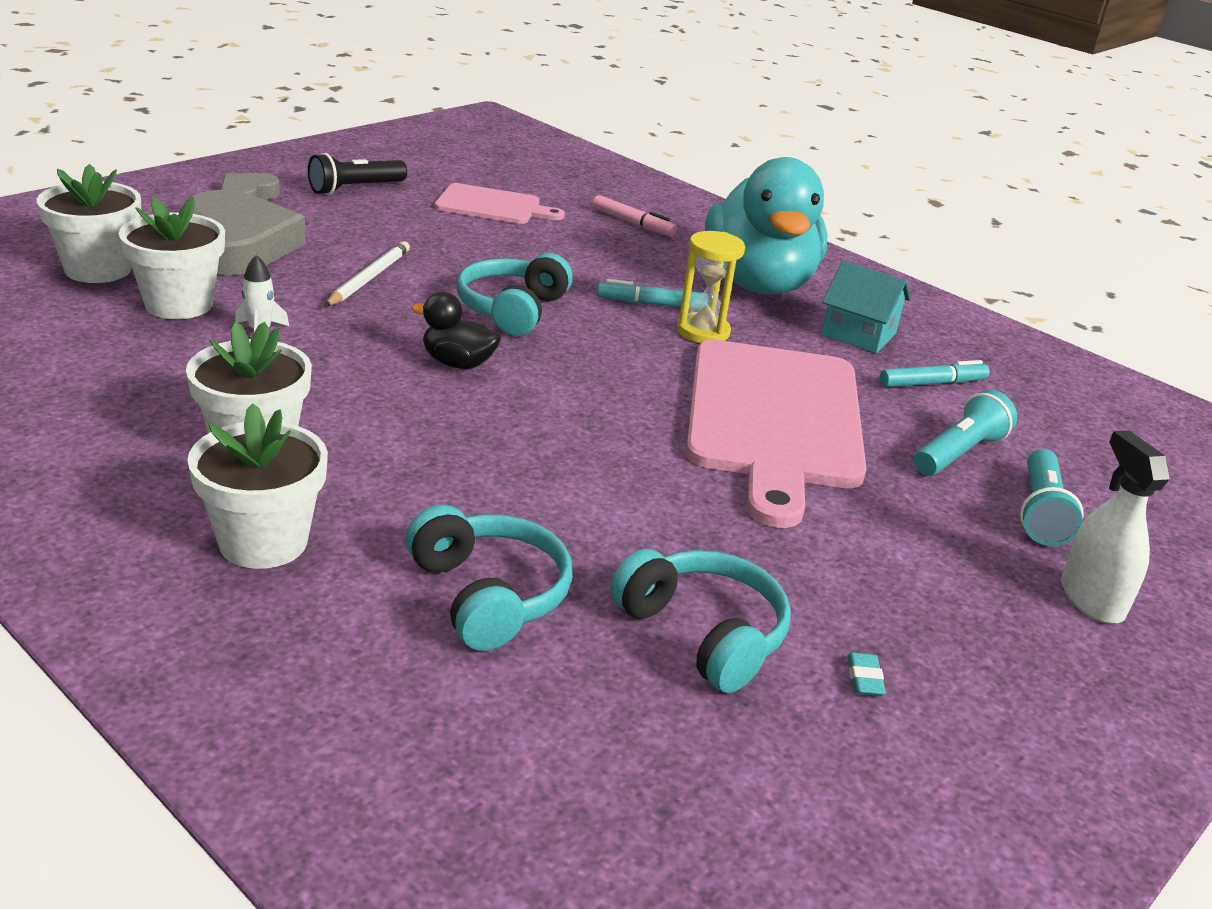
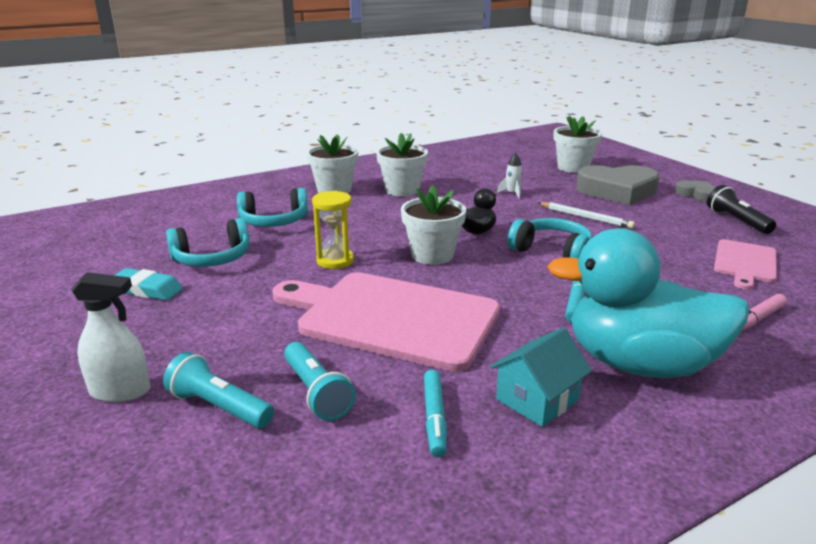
camera: 110 degrees right, 5 degrees down
white flower pot [119,197,225,319] -> white flower pot moved to [401,185,466,265]
yellow hourglass [677,231,745,343] -> yellow hourglass moved to [312,191,354,269]
turquoise eraser [847,652,886,696] -> turquoise eraser [114,268,183,301], size x2.00

